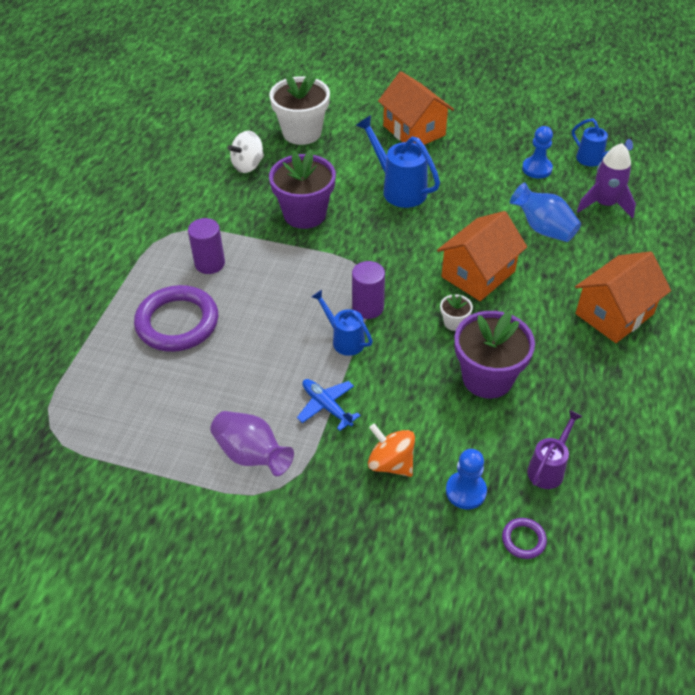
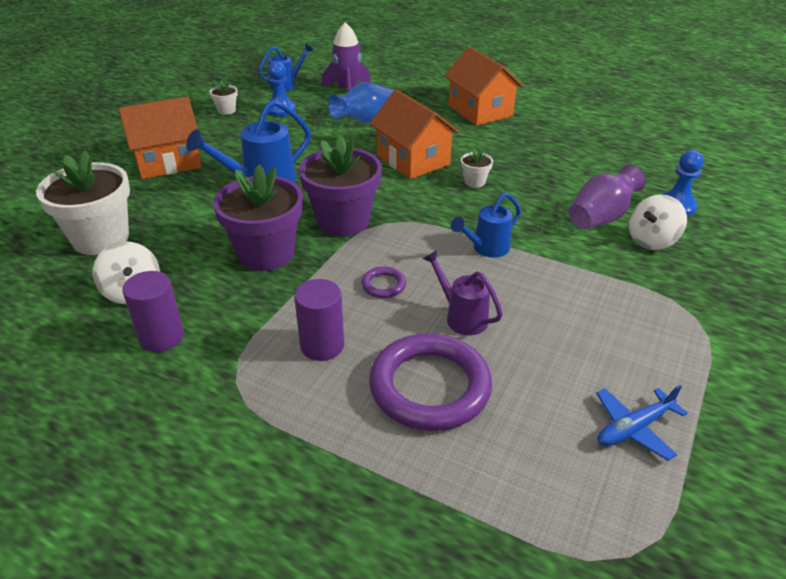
camera: 80 degrees left, 10 degrees down
purple vase [210,411,294,476] -> purple vase moved to [569,165,646,229]
blue plane [297,379,361,431] -> blue plane moved to [596,385,688,461]
purple cylinder [352,261,385,319] -> purple cylinder moved to [122,271,184,352]
orange spinning top [368,424,415,477] -> white spinning top [629,195,687,250]
purple flower pot [454,311,535,399] -> purple flower pot moved to [299,135,382,236]
purple ring [502,518,547,559] -> purple ring moved to [361,267,406,298]
purple watering can [527,410,583,489] -> purple watering can moved to [423,250,503,335]
none -> white flower pot [209,80,238,115]

